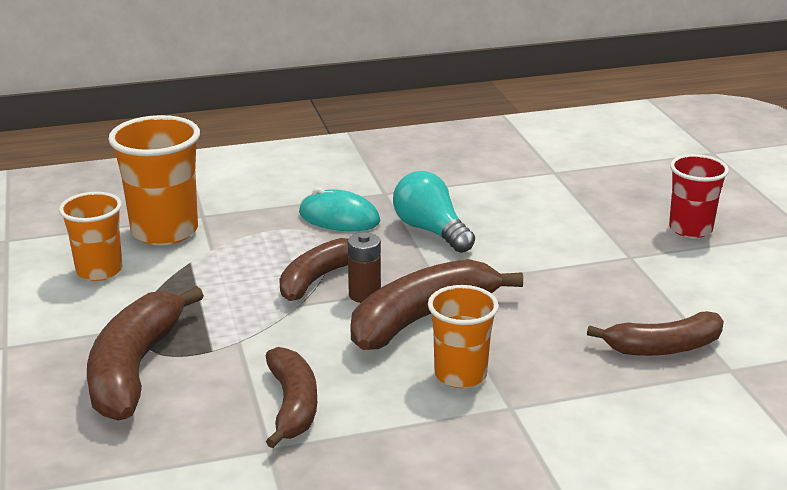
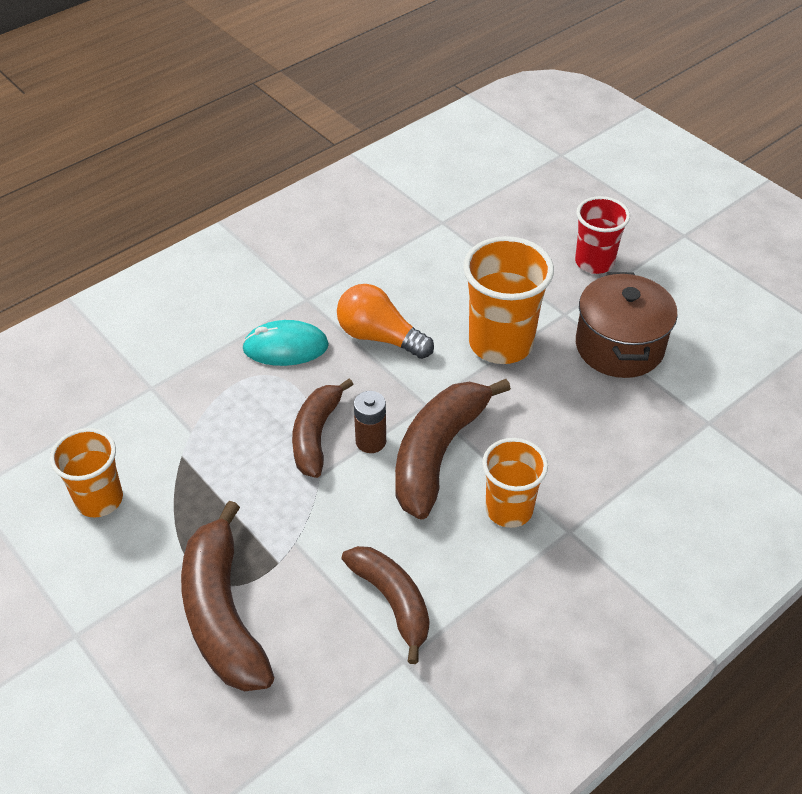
camera: 25 degrees left, 20 degrees up
orange cup [108,115,200,245] -> orange cup moved to [463,236,554,364]
turquoise light bulb [393,171,475,253] -> orange light bulb [337,284,434,359]
brown banana [587,311,724,356] -> none
none -> brown pot [576,272,678,378]

